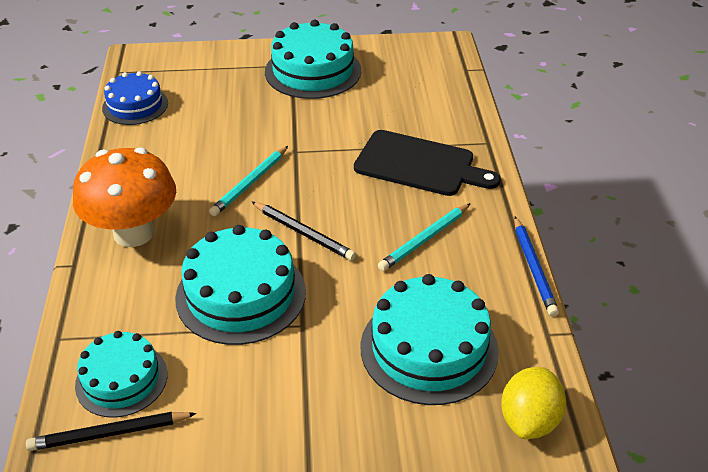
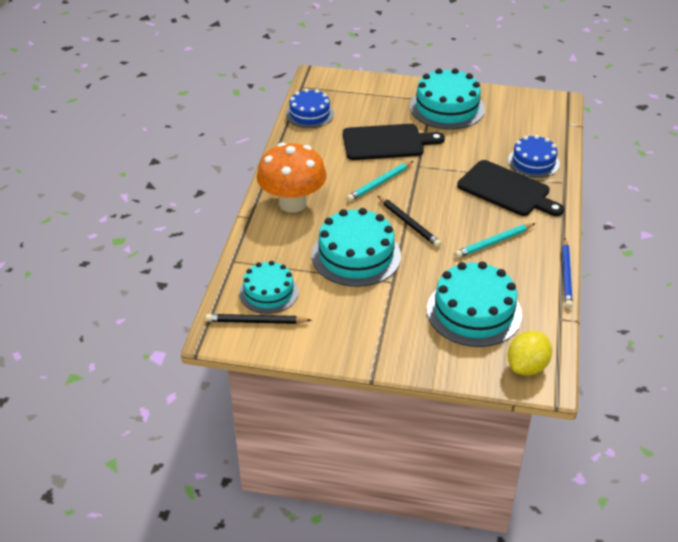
camera: 15 degrees right, 0 degrees up
none -> black cutting board [343,124,445,160]
none -> blue cake [508,135,560,178]

